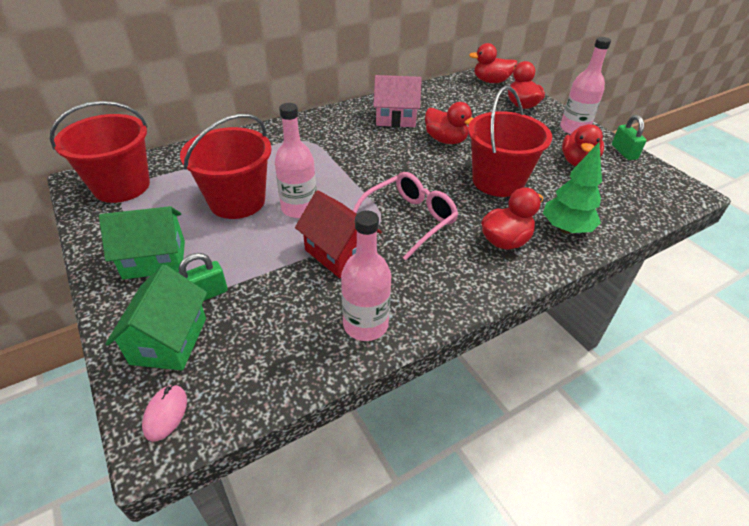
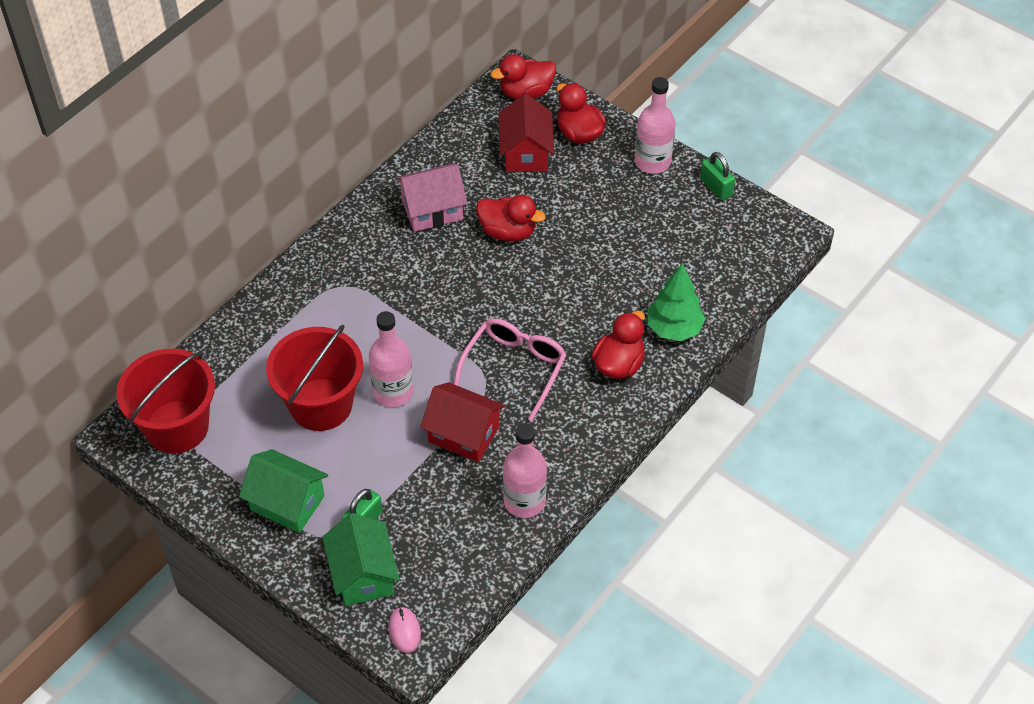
camera: 20 degrees left, 10 degrees up
green house [99,206,185,280] -> green house turned 60 degrees clockwise [239,449,328,533]
red bucket [468,86,552,197] -> none
red duck [562,124,604,166] -> none
none -> red house [498,94,554,172]

